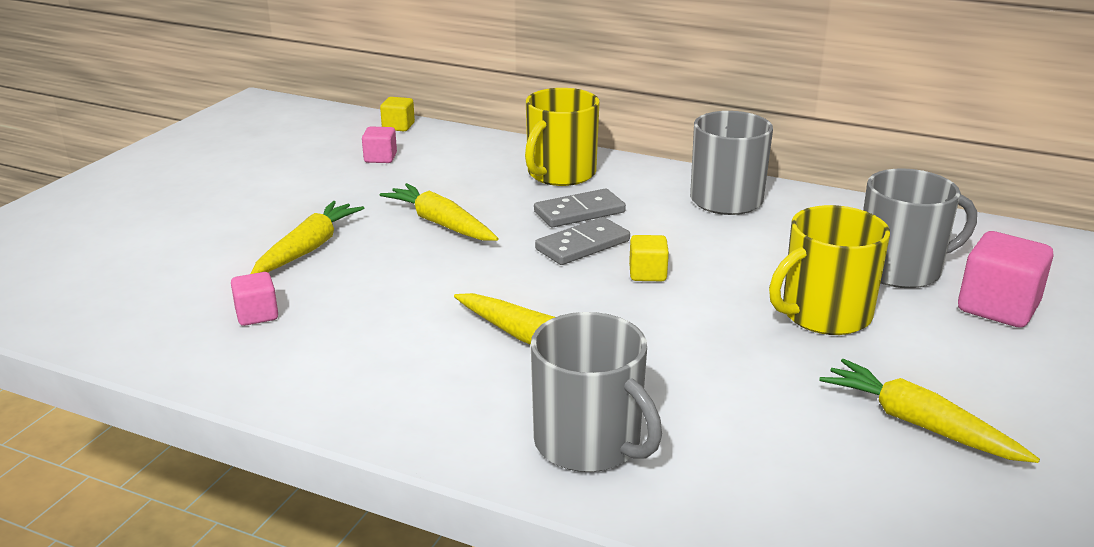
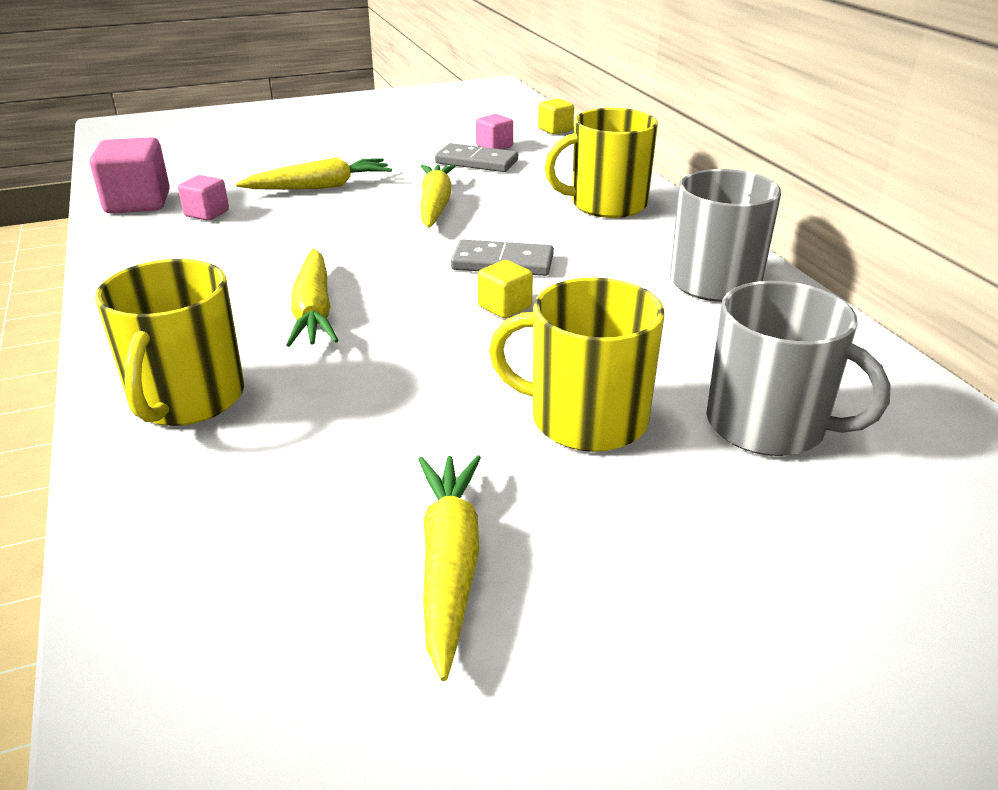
camera: 45 degrees right, 5 degrees up
grey mug [531,312,662,472] -> yellow mug [95,259,244,426]
grey domino [534,189,626,228] -> grey domino moved to [435,143,518,172]
pink cube [958,231,1053,328] -> pink cube moved to [90,137,170,213]

